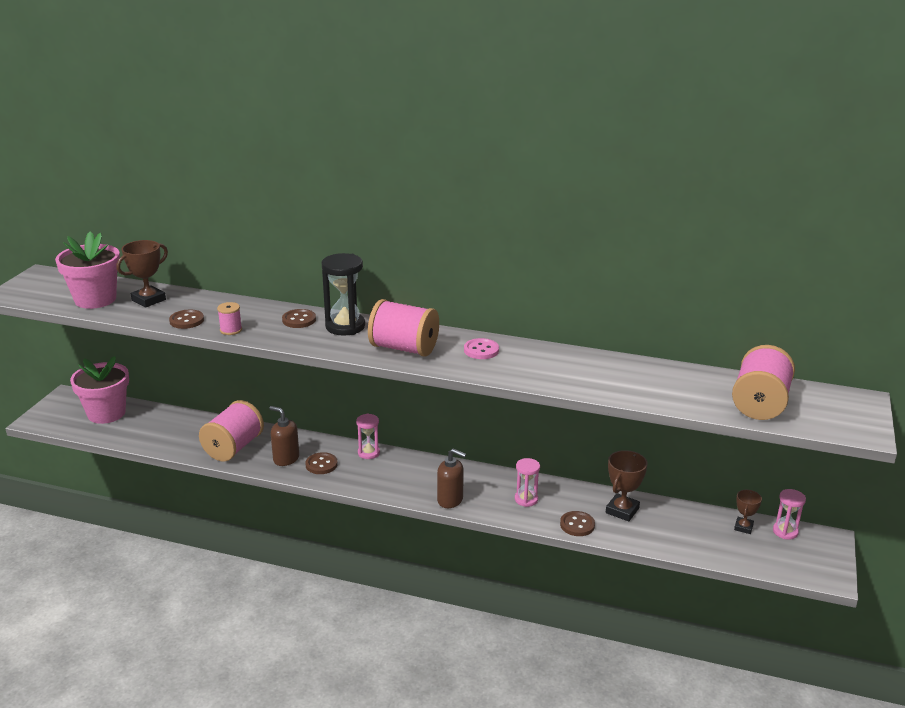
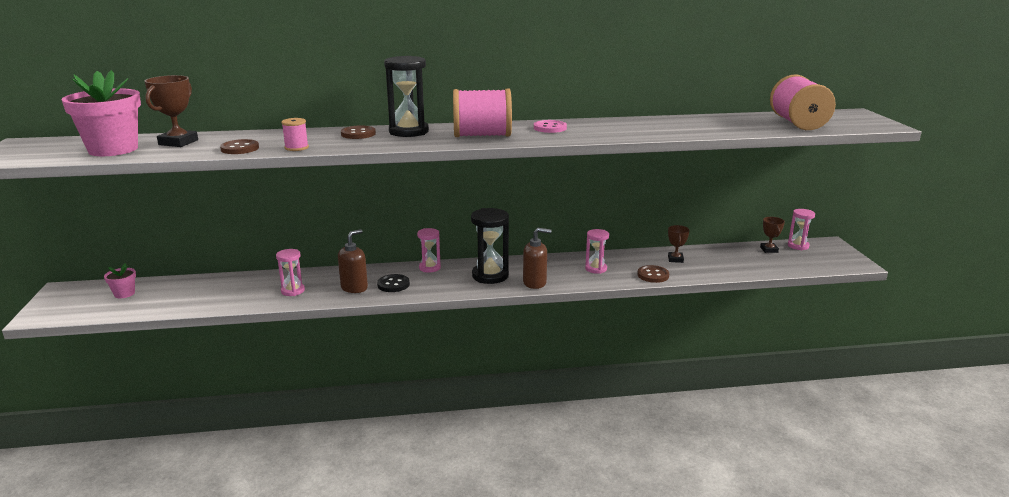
camera: 25 degrees left, 5 degrees down
pink flower pot [70,356,129,424] -> pink flower pot [104,263,136,298], size x0.46
pink spool [199,400,264,462] -> pink hourglass [276,249,305,296]
brown soap dispenser [269,406,299,466] -> brown soap dispenser turned 120 degrees clockwise [338,229,368,293]
brown button [305,452,338,474] -> black button [377,274,410,292]
brown trophy [606,450,648,522] -> brown trophy [668,225,690,263], size x0.62
none -> black hourglass [471,208,509,284]

